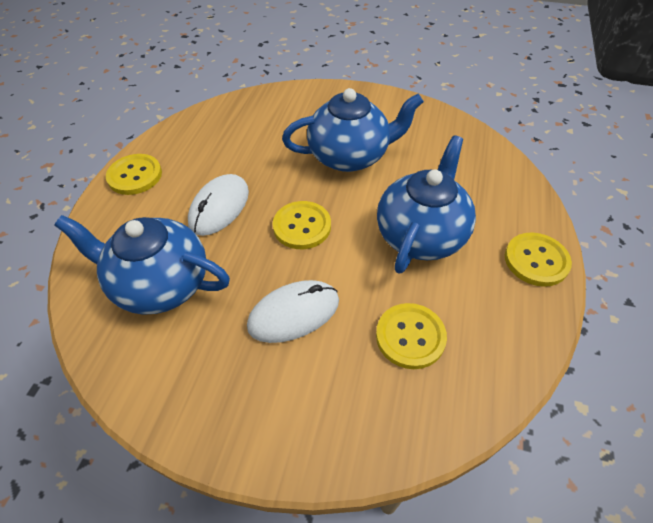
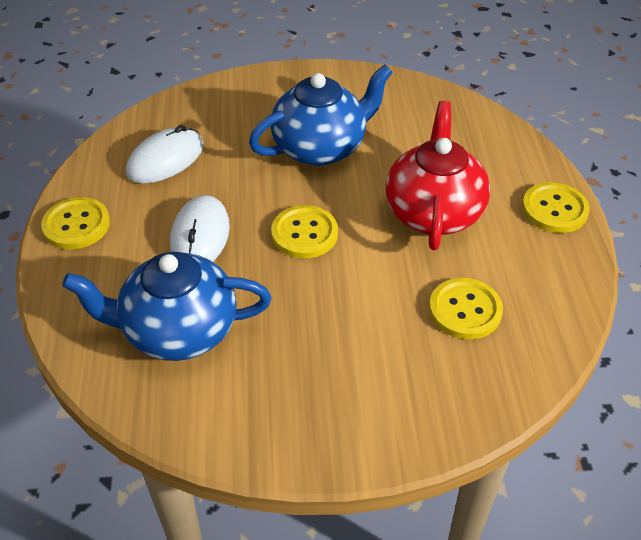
camera: 20 degrees left, 5 degrees down
white mouse [247,280,339,343] -> white mouse moved to [126,125,204,183]
blue teapot [377,135,476,274] -> red teapot [386,101,490,250]

